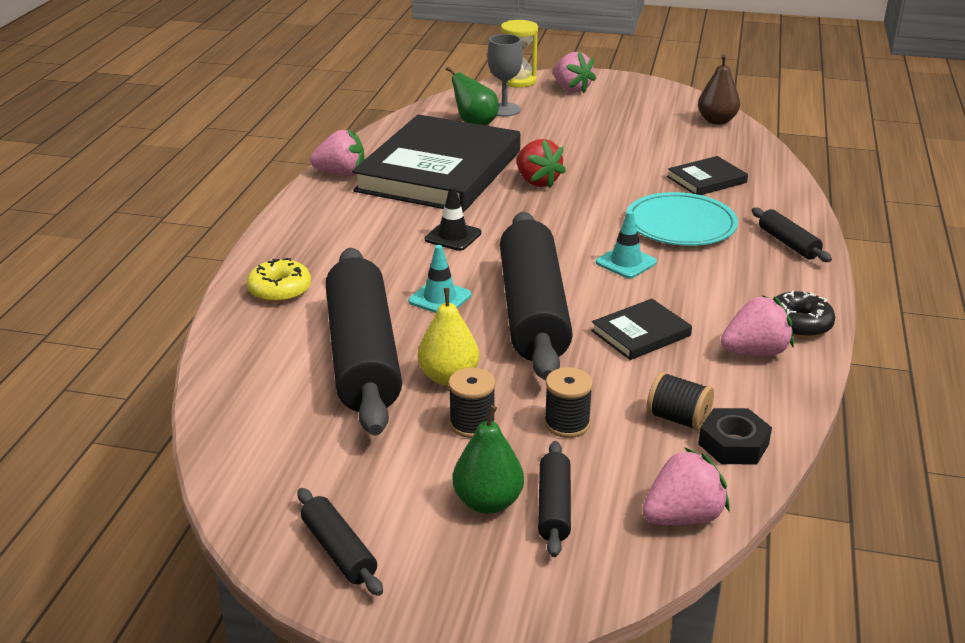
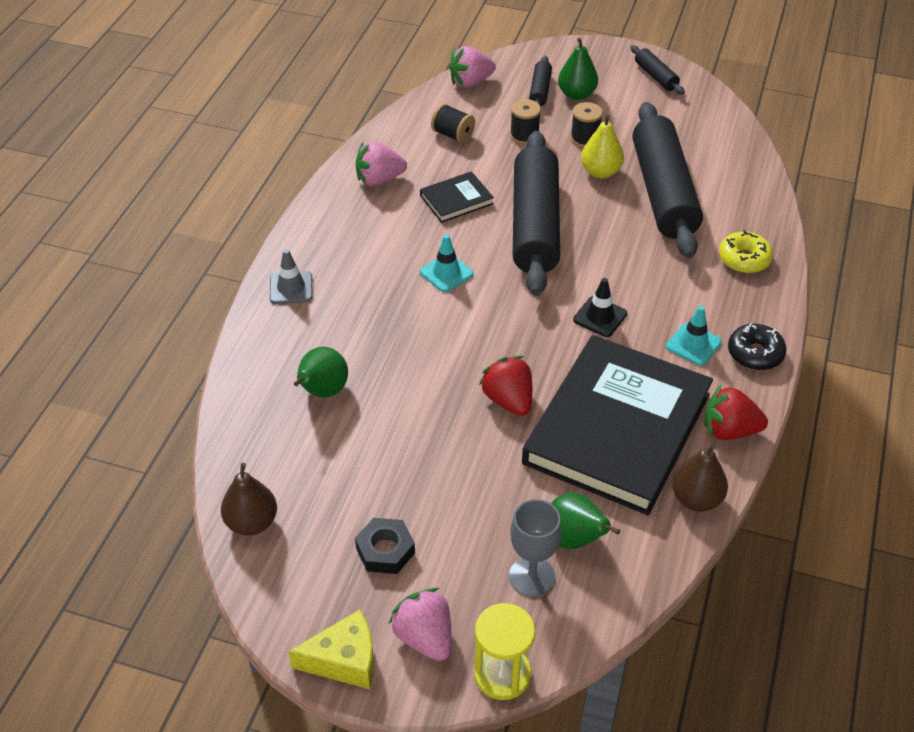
camera: 175 degrees left, 15 degrees up
pink strawberry [310,129,365,176] -> red strawberry [704,385,768,440]
turquoise traffic cone [408,245,471,313] -> turquoise traffic cone moved to [666,306,722,366]
turquoise plate [626,192,738,246] -> none
black book [667,156,748,195] -> green pear [294,347,348,397]
black nut [698,408,772,464] -> black nut moved to [355,518,415,574]
black rolling pin [752,207,832,262] -> grey traffic cone [270,249,313,304]
black donut [772,291,835,338] -> black donut moved to [728,323,786,370]
none -> yellow cheese [288,610,374,689]
none -> brown pear [672,444,728,512]

